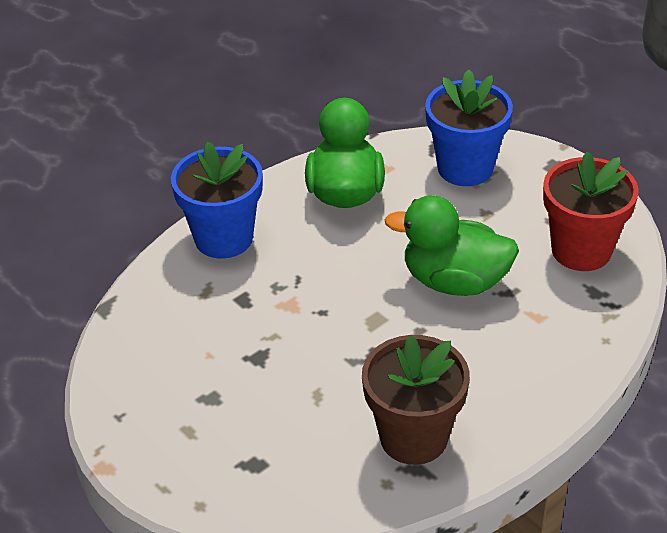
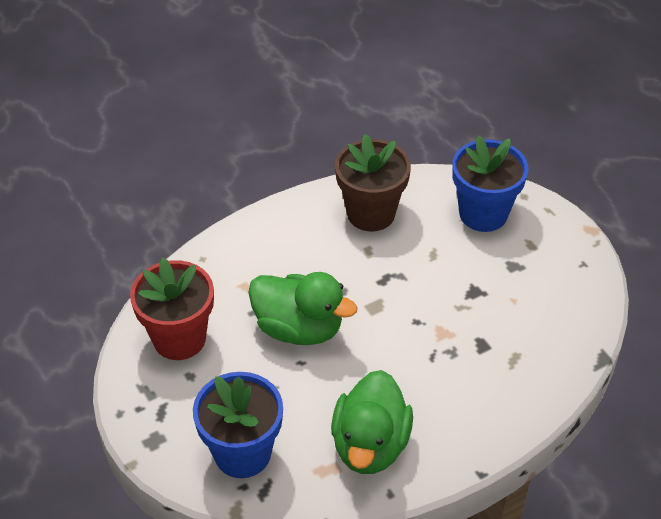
camera: 170 degrees left, 5 degrees up
blue flower pot [171,141,263,259] -> blue flower pot moved to [452,135,529,232]

